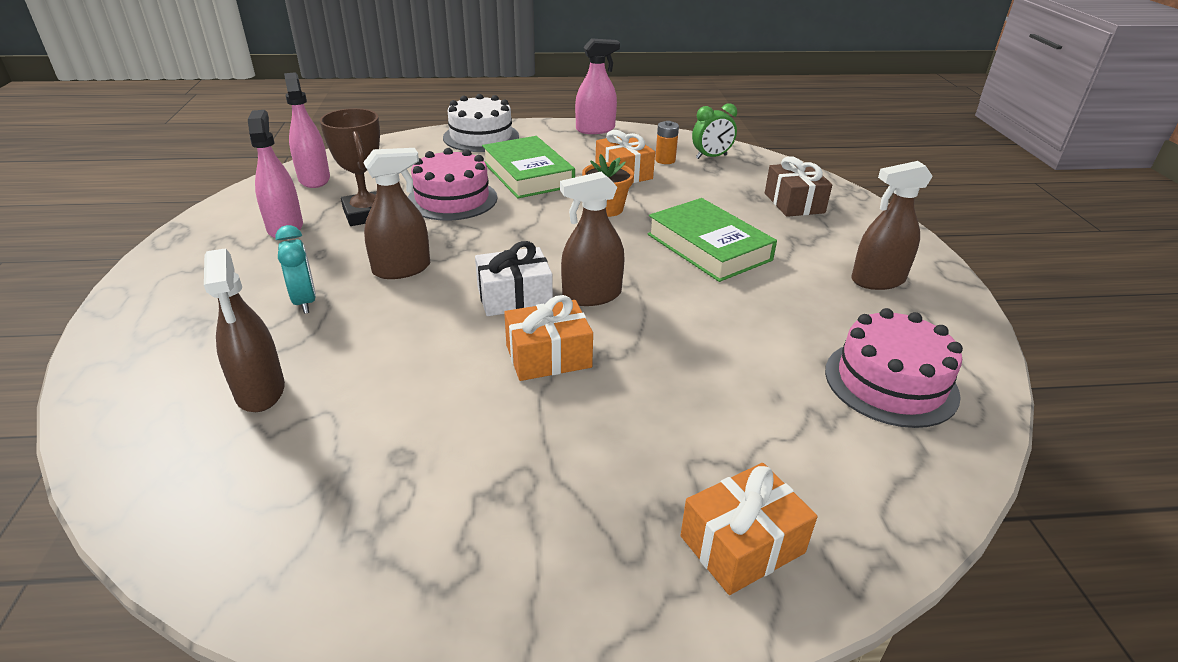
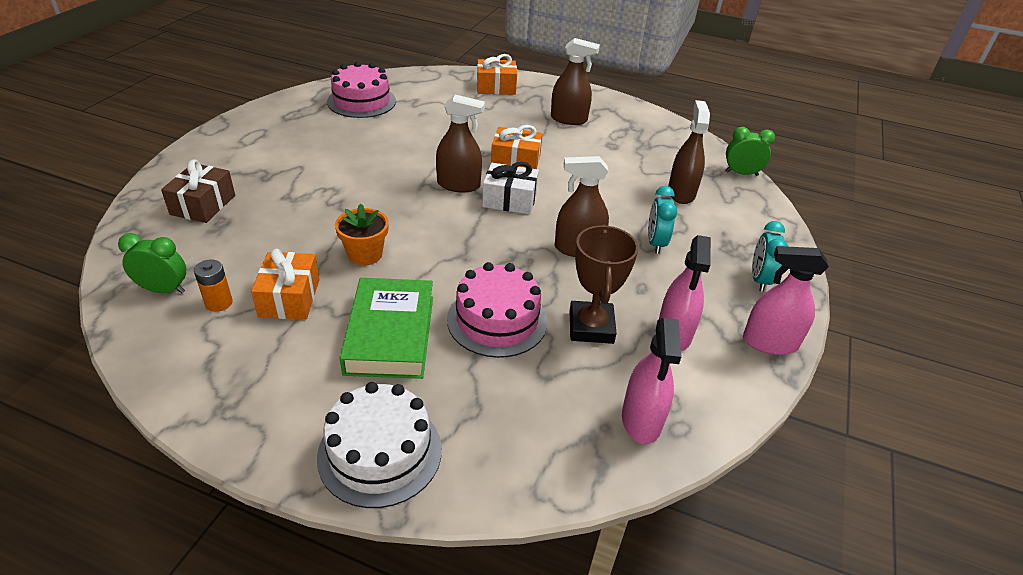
camera: 155 degrees left, 5 degrees up
pink spray bottle [575,38,620,134] -> pink spray bottle moved to [743,246,829,355]
green book [648,198,777,282] -> none
brown spray bottle [851,161,933,290] -> brown spray bottle moved to [551,38,600,125]
none -> green clock [725,127,775,176]
none -> turquoise clock [752,221,788,292]

